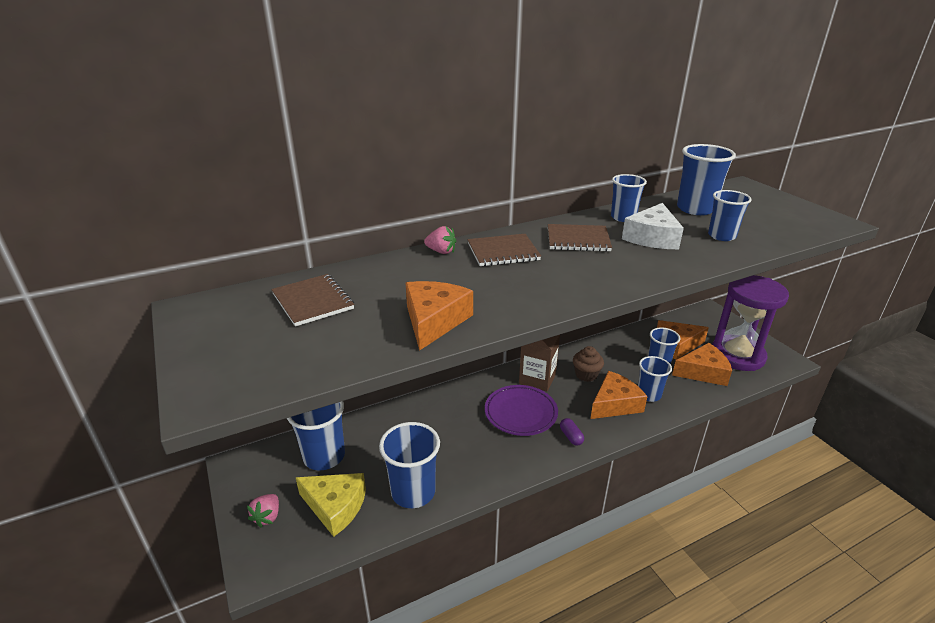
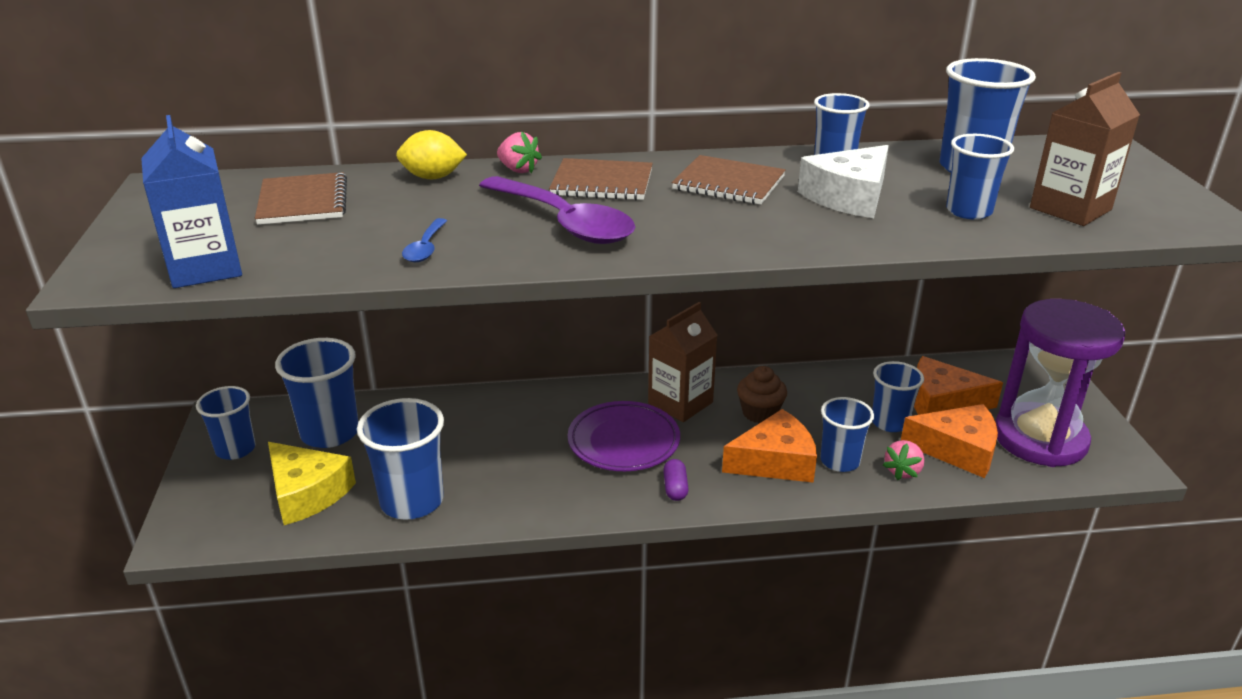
camera: 20 degrees right, 0 degrees up
pink strawberry [247,494,279,528] -> pink strawberry moved to [883,440,924,480]
orange cheese [405,281,473,351] -> blue spoon [402,218,447,262]
none -> blue carton [141,115,242,288]
none -> blue cup [196,386,256,460]
none -> yellow lemon [396,130,467,179]
none -> purple spoon [479,176,635,244]
none -> brown carton [1030,72,1140,226]

